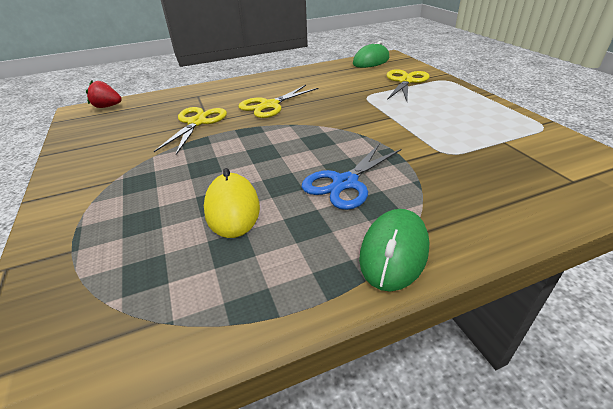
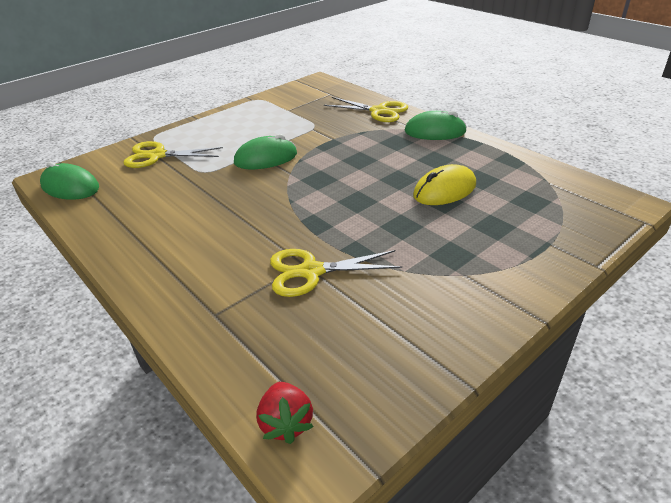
camera: 110 degrees left, 0 degrees up
yellow scissors [238,85,318,118] -> yellow scissors moved to [324,97,408,122]
blue scissors [302,143,402,210] -> none
none -> green mouse [234,134,297,169]

